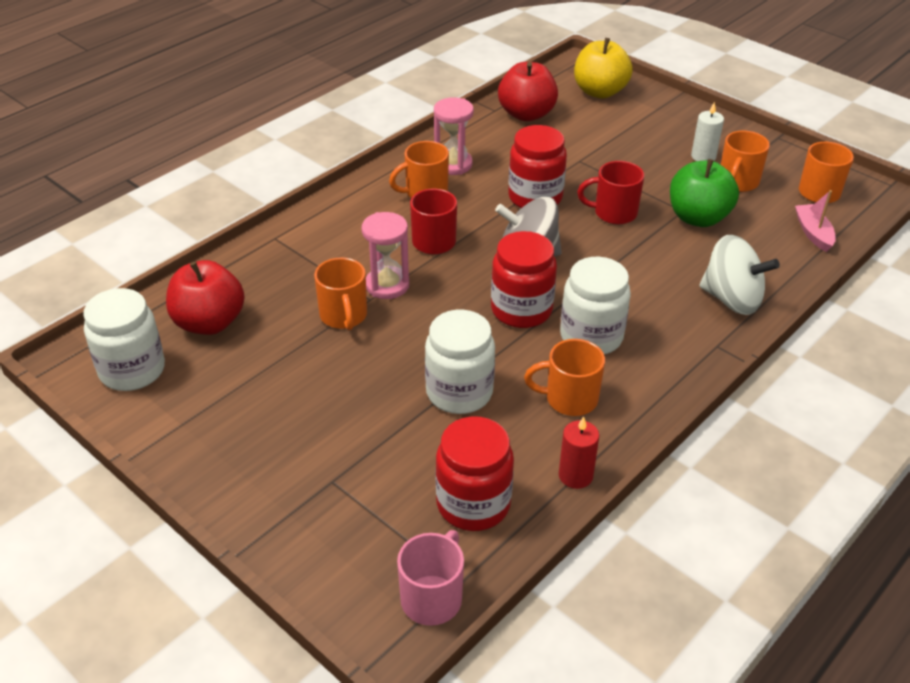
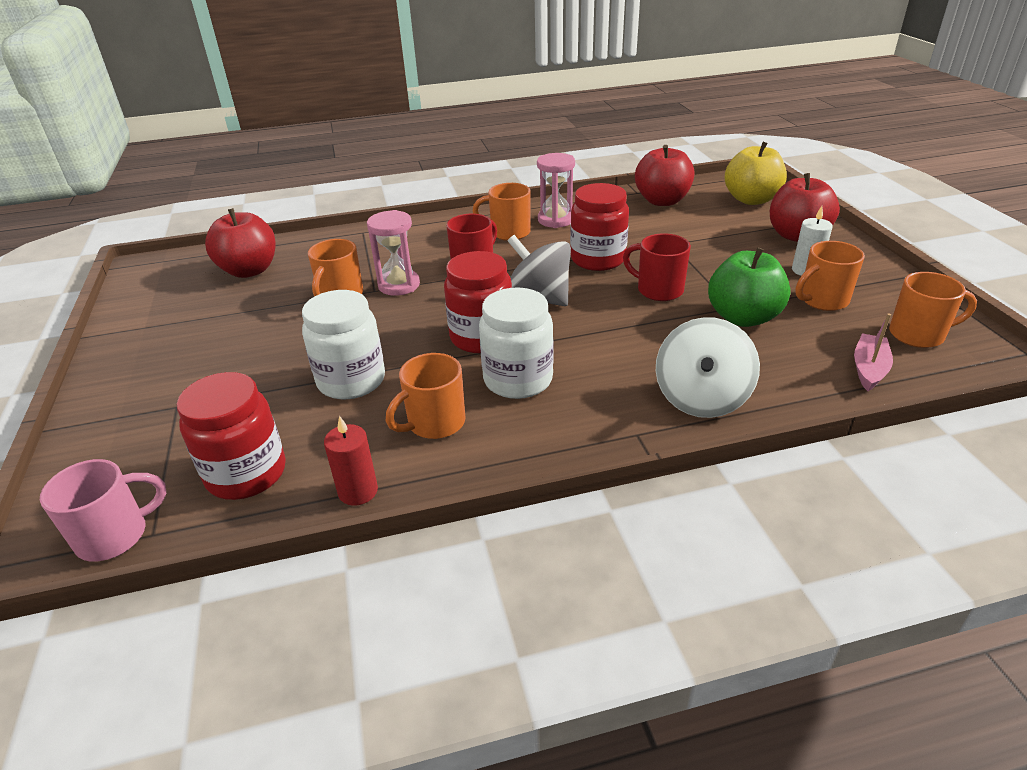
camera: 35 degrees right, 5 degrees down
white jar [84,288,165,391] -> none
orange mug [524,339,605,416] -> orange mug turned 75 degrees counterclockwise [386,353,465,439]
white spinning top [699,235,780,315] -> white spinning top turned 45 degrees clockwise [656,317,760,418]
none -> red apple [770,173,840,242]

